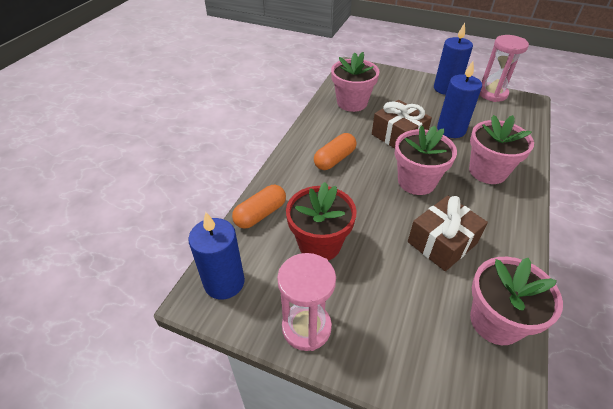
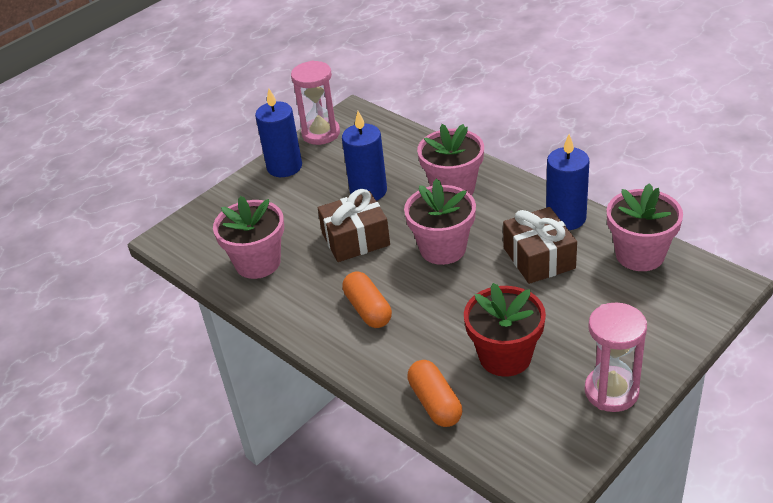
camera: 65 degrees left, 5 degrees down
blue candle [188,212,245,300] -> blue candle moved to [546,134,589,230]

